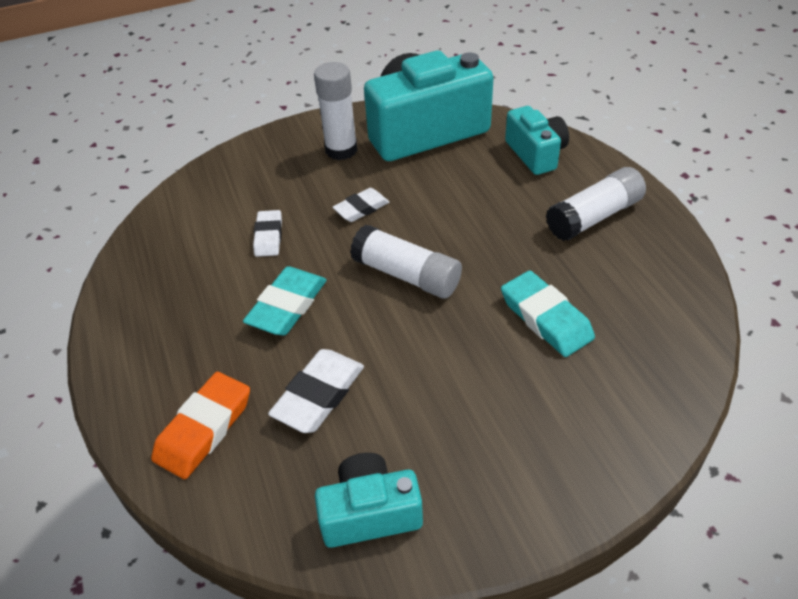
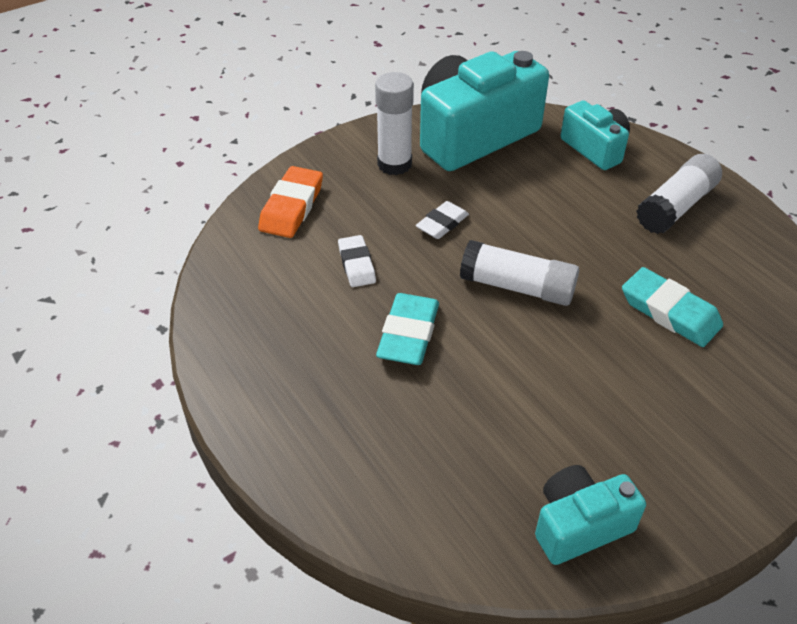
camera: 15 degrees left, 0 degrees up
orange eraser [151,372,250,479] -> orange eraser moved to [258,166,323,238]
white eraser [268,349,364,433] -> none

